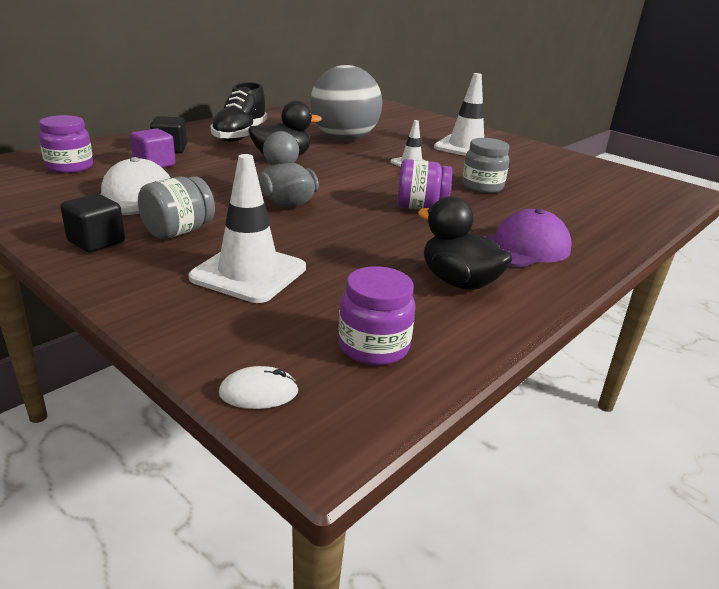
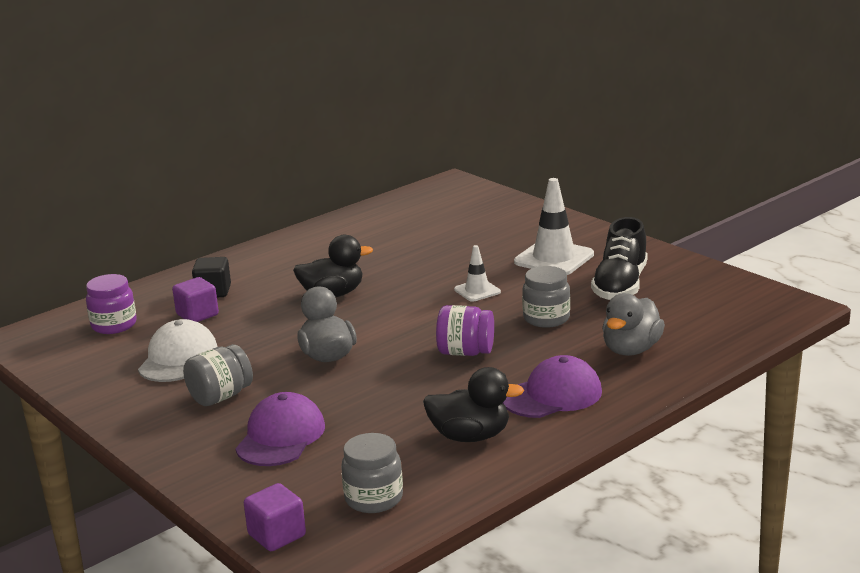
camera: 10 degrees right, 5 degrees down
black cube [60,194,125,252] -> none
white traffic cone [189,154,306,303] -> purple cap [235,392,325,466]
black shoe [211,82,267,142] -> black shoe moved to [591,217,648,300]
white mouse [219,366,299,409] -> purple cube [244,483,306,551]
grey ball [310,65,382,141] -> none
purple jar [339,266,416,366] -> grey jar [341,433,403,513]
black duck [418,196,513,290] -> black duck turned 135 degrees clockwise [423,367,525,442]
none -> grey duck [602,293,665,356]

